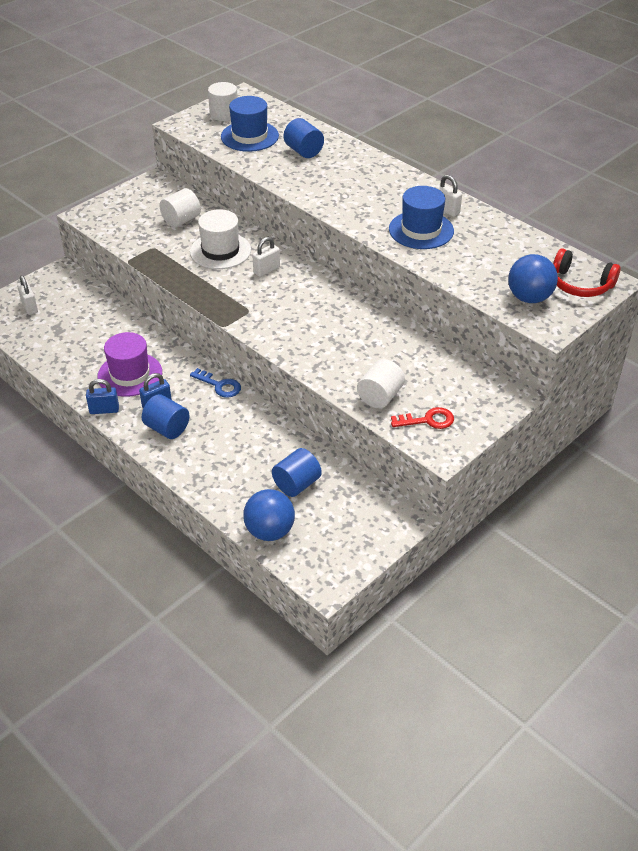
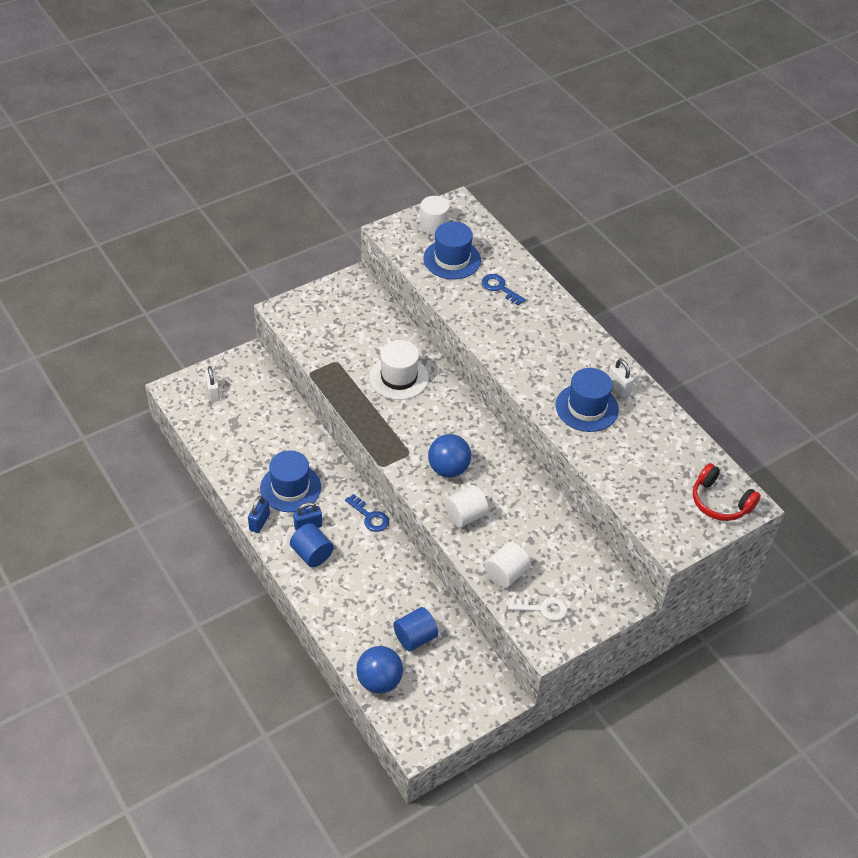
camera: 10 degrees right, 5 degrees up
blue padlock [86,379,119,414] -> blue padlock turned 75 degrees counterclockwise [248,496,270,533]
purple hat [97,332,162,397] -> blue hat [260,451,321,512]
white cylinder [160,188,201,227] -> white cylinder moved to [445,485,489,528]
white padlock [252,237,280,277] -> none
blue cylinder [283,118,324,158] -> blue key [482,274,526,306]
red key [391,407,454,429] -> white key [508,597,568,621]
blue ball [508,254,558,303] -> blue ball moved to [428,434,471,478]

